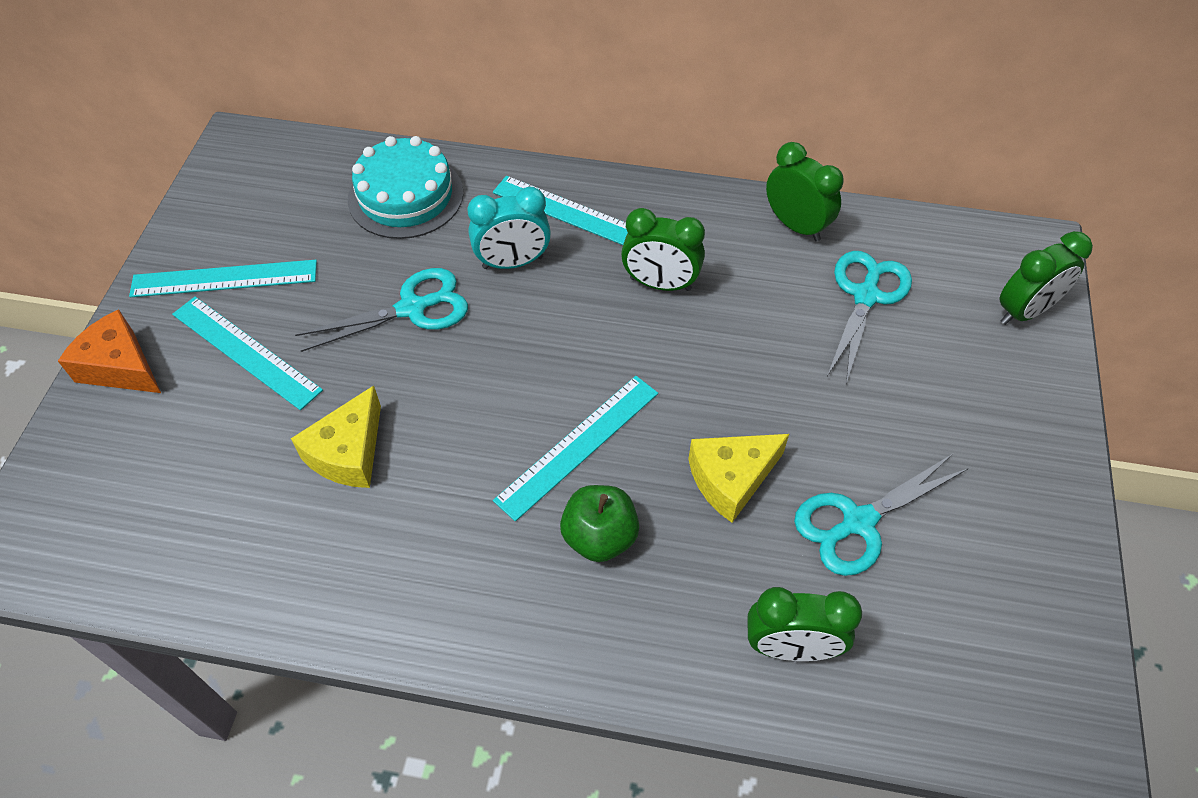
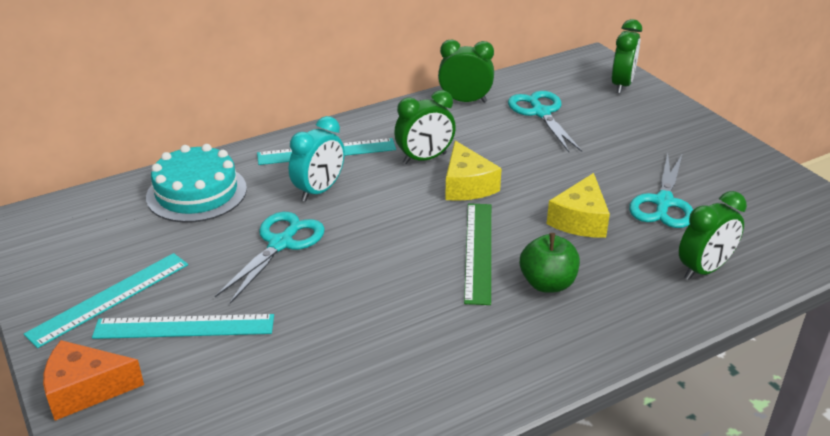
camera: 40 degrees left, 20 degrees down
yellow cheese [291,386,381,488] -> yellow cheese moved to [445,141,502,201]
turquoise ruler [493,376,658,522] -> green ruler [464,203,491,305]

